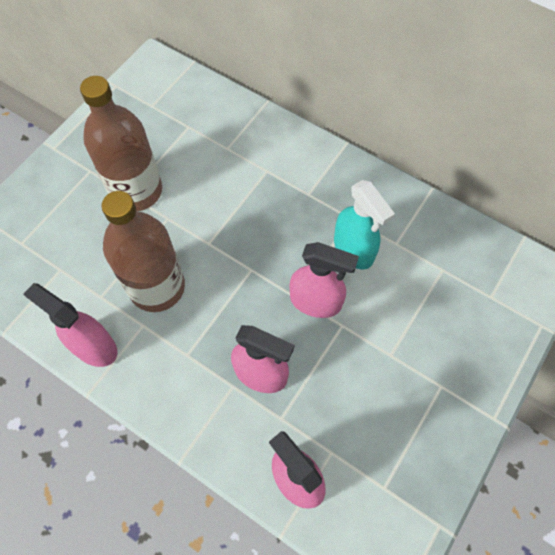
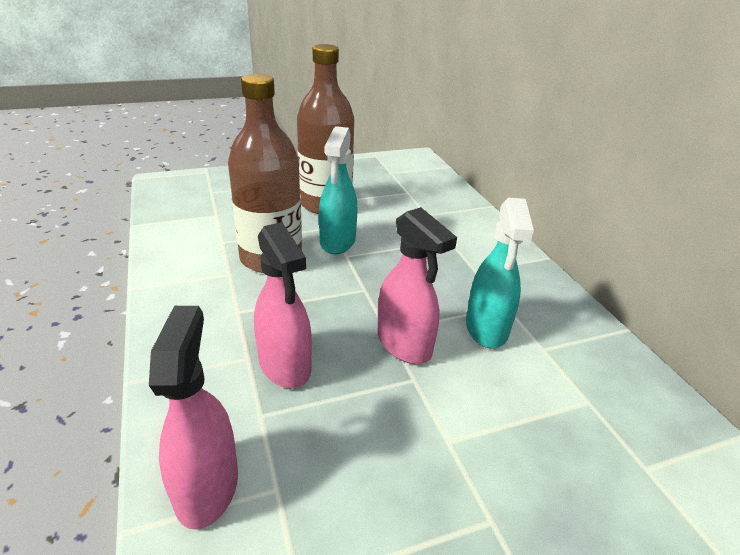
camera: 35 degrees right, 30 degrees down
pink spray bottle [24,283,118,367] -> none
none -> turquoise spray bottle [319,126,358,254]

